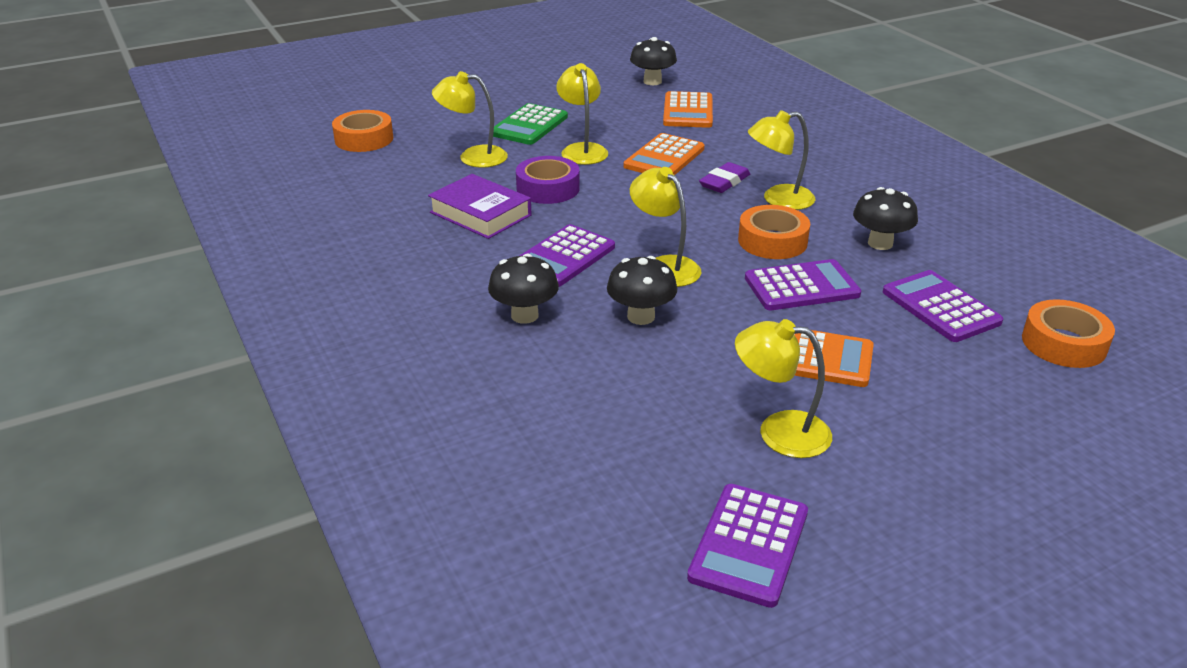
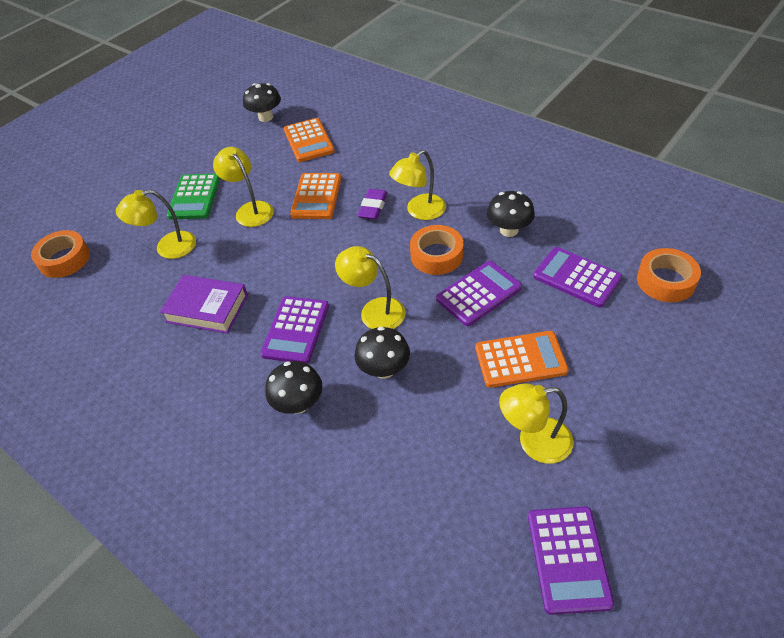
camera: 20 degrees left, 15 degrees up
purple tape [516,156,580,204] -> none

